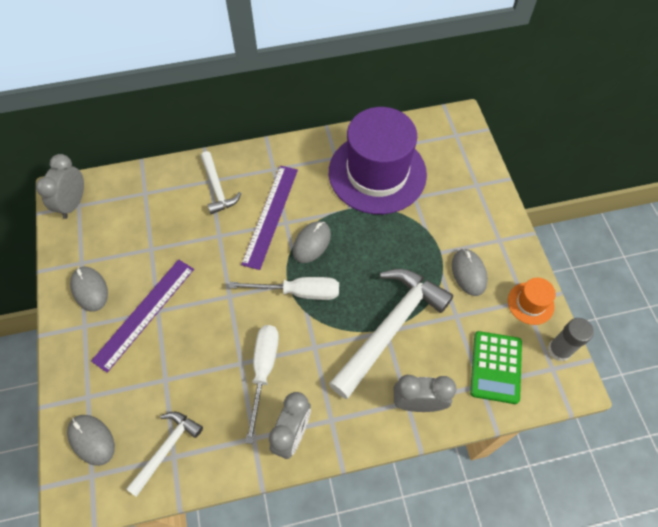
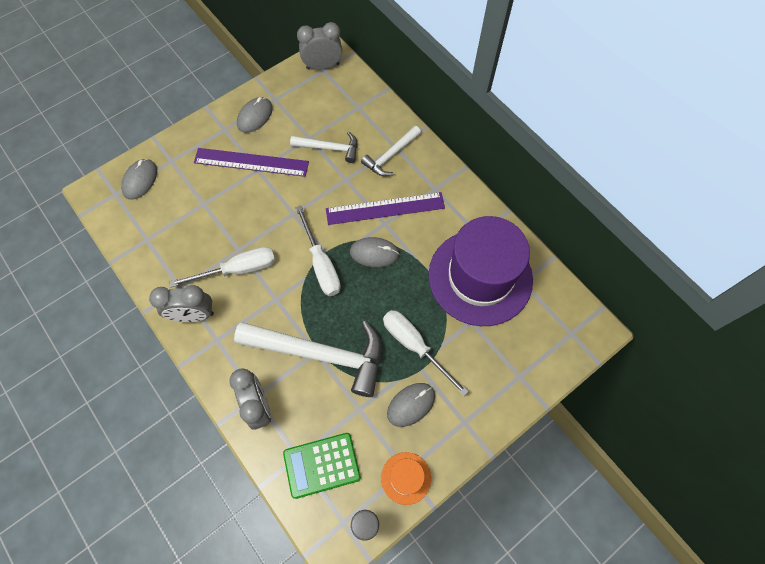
camera: 65 degrees right, 5 degrees up
white hammer [126,412,203,497] -> white hammer moved to [290,132,357,163]
none -> white screwdriver [383,310,469,396]

